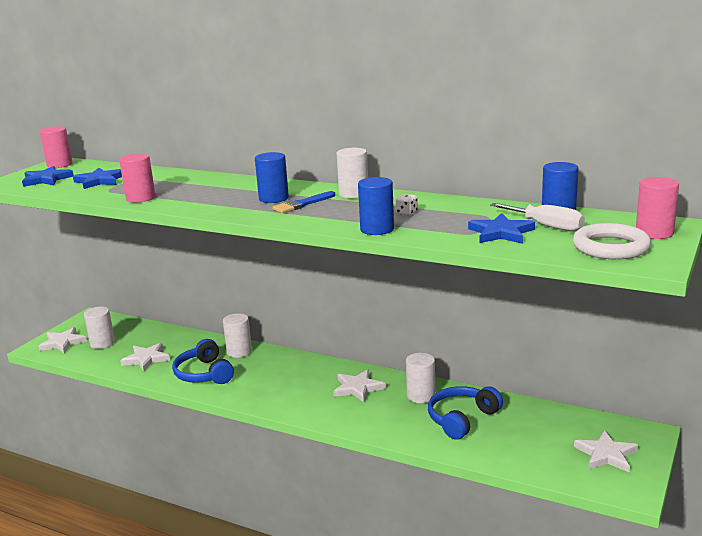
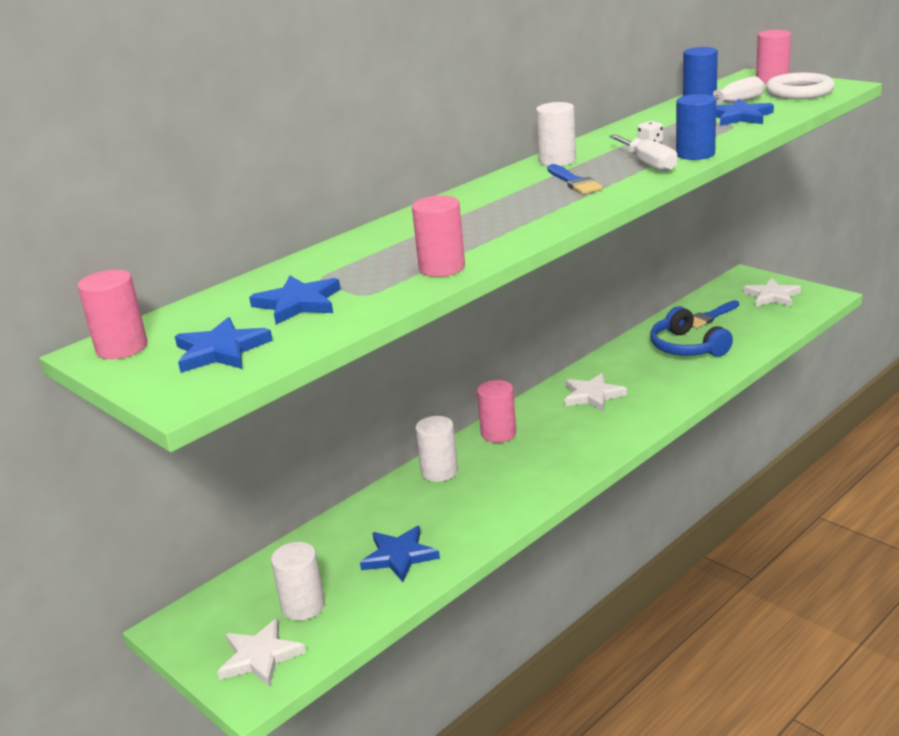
camera: 70 degrees left, 5 degrees up
white star [120,343,170,371] -> blue star [360,526,440,582]
blue headphones [172,339,234,384] -> none
blue cylinder [255,152,289,203] -> none
white cylinder [406,353,435,403] -> none
none -> pink cylinder [477,380,516,443]
none -> white screwdriver [609,134,677,172]
none -> blue brush [692,300,739,328]

